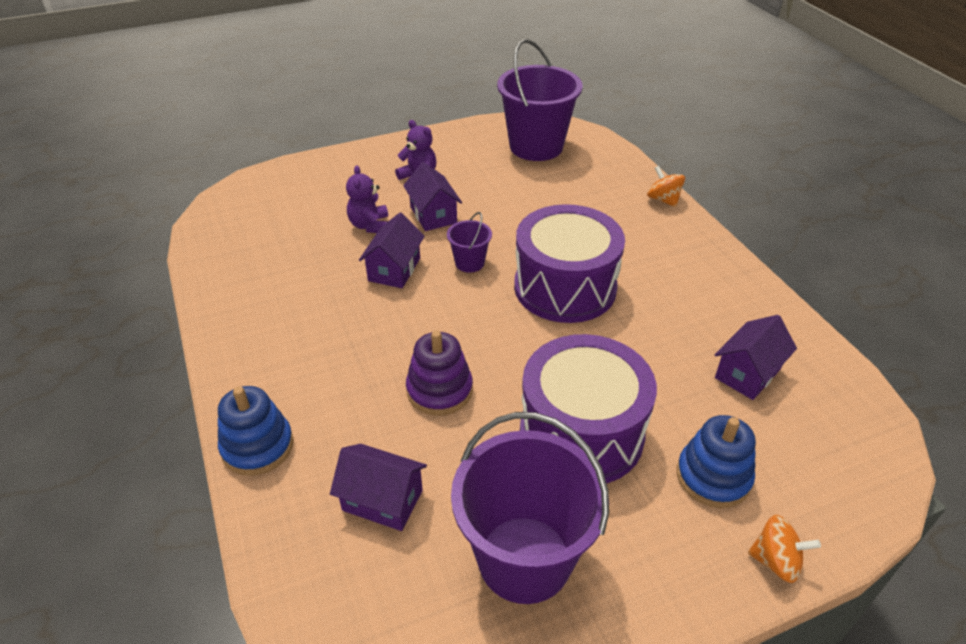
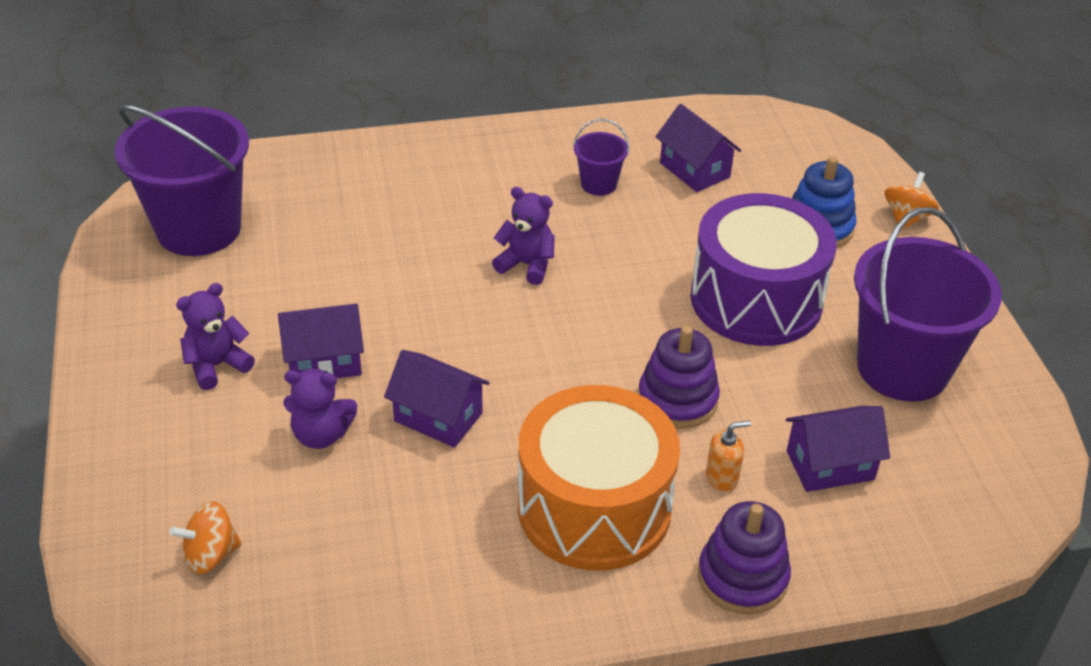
camera: 80 degrees left, 0 degrees up
blue stacking toy [218,386,293,476] -> purple stacking toy [698,501,791,615]
purple house [330,444,427,531] -> purple house turned 45 degrees clockwise [786,406,890,492]
purple bucket [447,212,492,273] -> purple bucket moved to [573,119,629,196]
purple drum [514,204,625,323] -> purple teddy bear [492,187,555,285]
orange spinning top [647,166,685,207] -> orange spinning top moved to [169,501,242,574]
none -> orange drum [518,385,680,571]
none -> orange soap dispenser [706,421,751,492]

